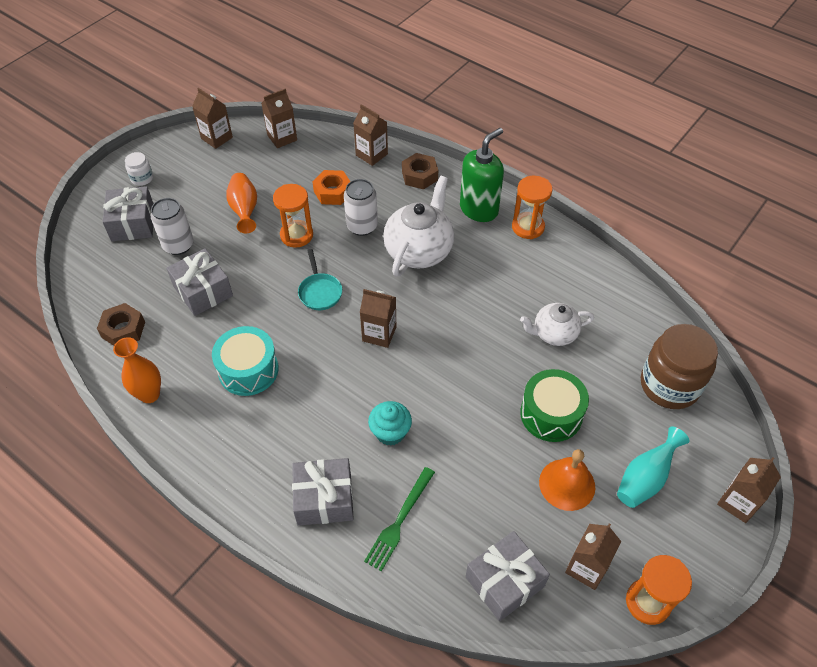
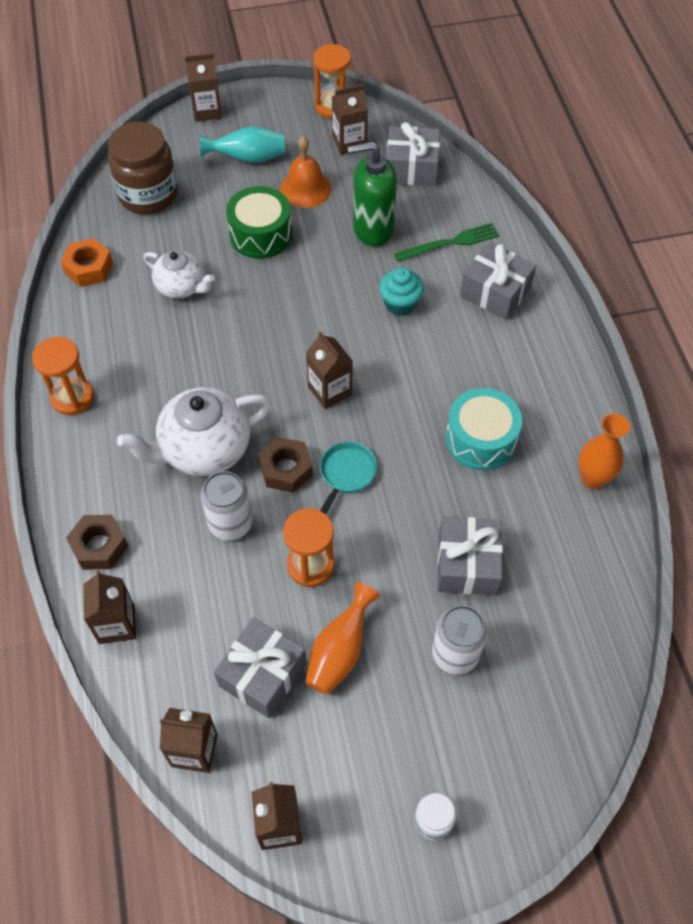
camera: 140 degrees left, 5 degrees up
brown nut [97,303,145,346] -> brown nut moved to [258,437,313,493]
grey gift [102,186,154,241] -> grey gift moved to [214,617,306,718]
orange nut [312,170,351,205] -> orange nut moved to [61,238,113,287]
green soap dispenser [460,128,504,222] -> green soap dispenser moved to [347,142,397,247]

